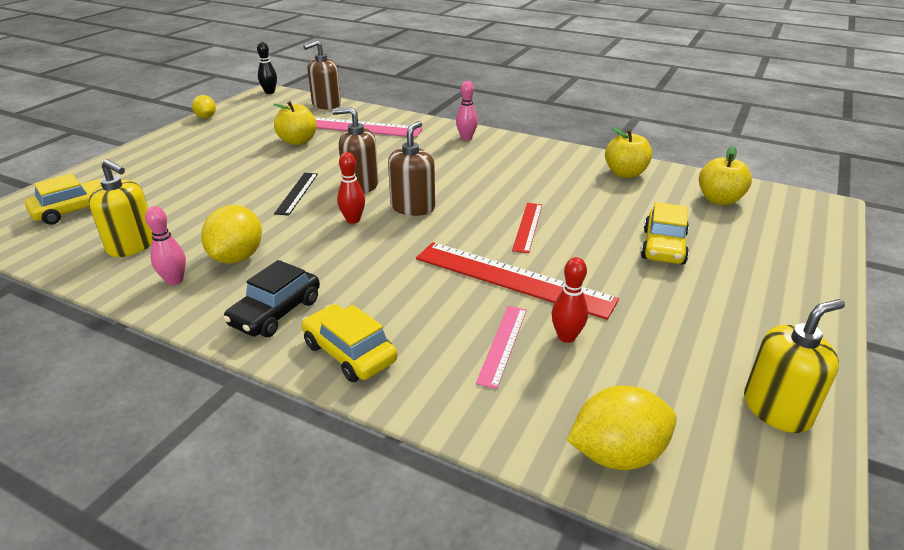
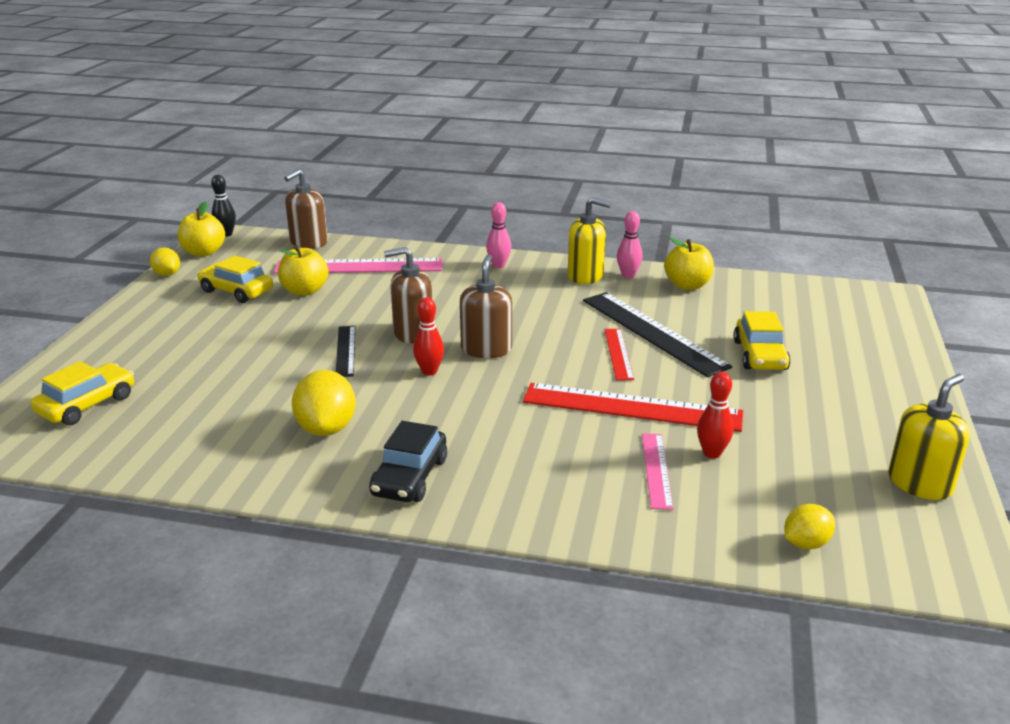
camera: 15 degrees left, 5 degrees down
yellow soap dispenser [88,159,153,257] -> yellow soap dispenser moved to [568,197,611,284]
pink bowling pin [145,206,186,285] -> pink bowling pin moved to [617,211,643,278]
yellow car [302,304,397,382] -> yellow car moved to [197,255,273,303]
yellow lemon [567,385,677,470] -> yellow lemon [784,504,835,549], size x0.60
yellow apple [699,146,752,205] -> yellow apple moved to [178,202,225,256]
none -> black ruler [583,292,732,377]

